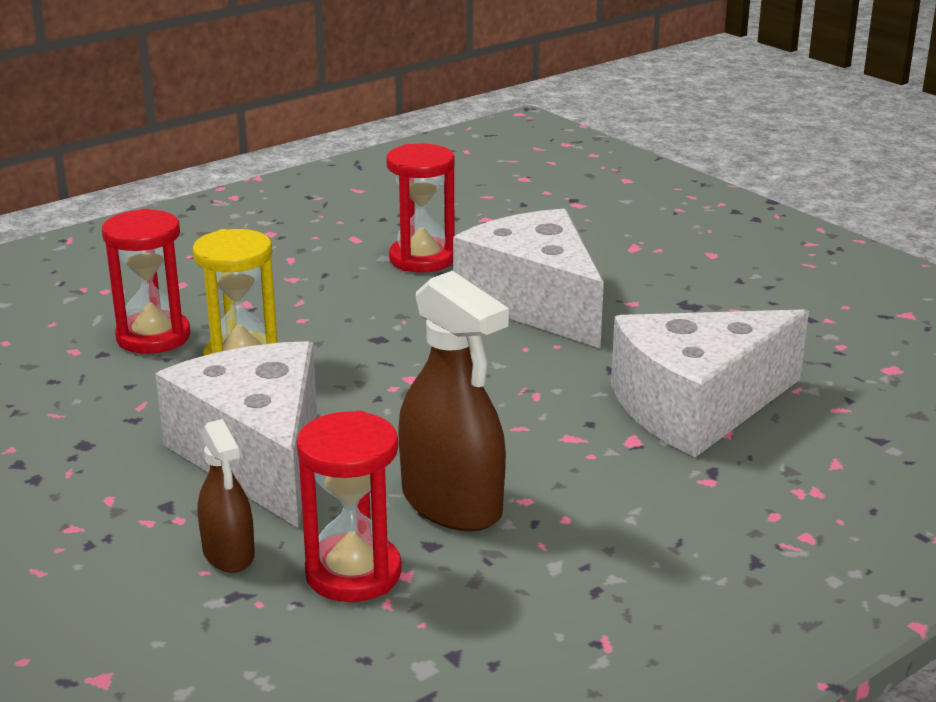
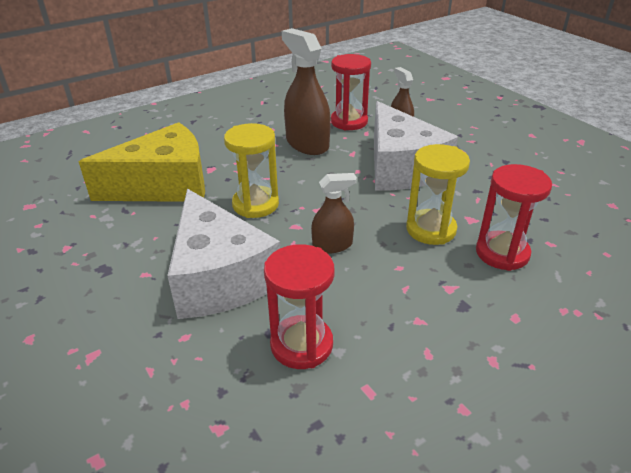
camera: 175 degrees left, 10 degrees up
white cheese [611,309,809,457] -> yellow cheese [79,122,205,202]
none -> yellow hourglass [224,123,279,218]
none -> brown spray bottle [311,173,357,253]

